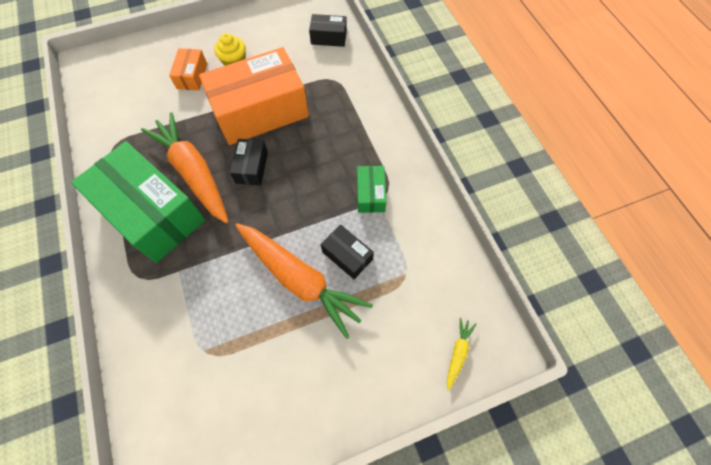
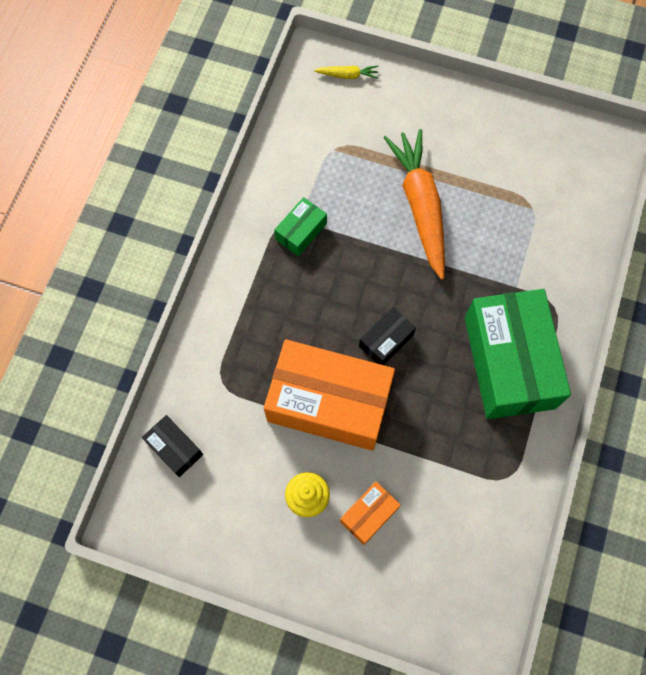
camera: 140 degrees left, 5 degrees up
orange carrot [141,112,228,223] -> none
black box [321,224,374,279] -> none
yellow carrot [447,318,476,391] -> yellow carrot turned 150 degrees counterclockwise [314,65,378,79]

